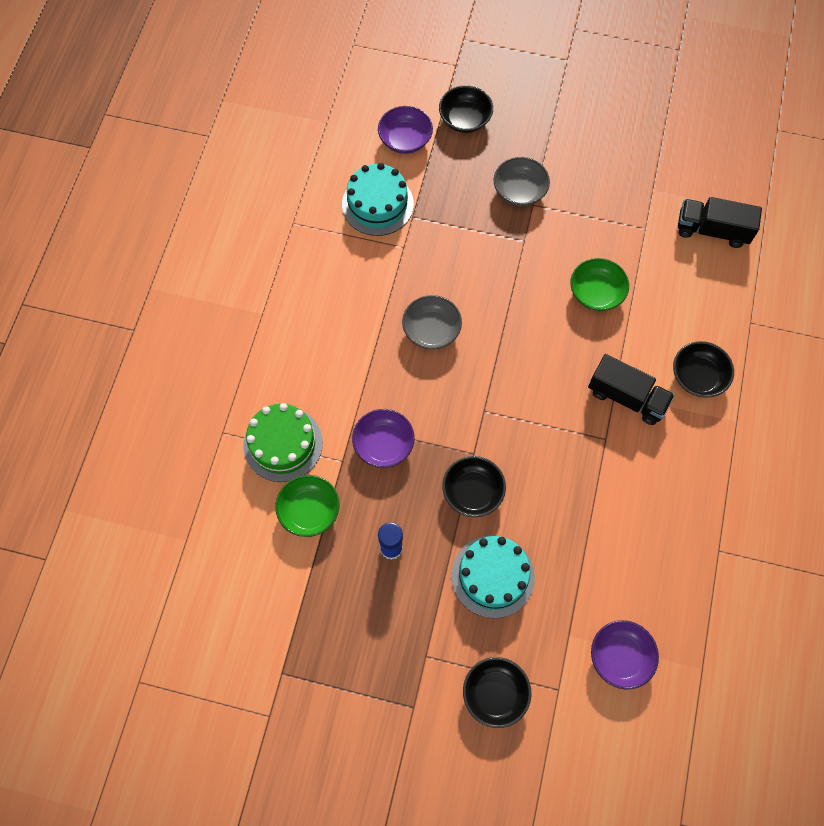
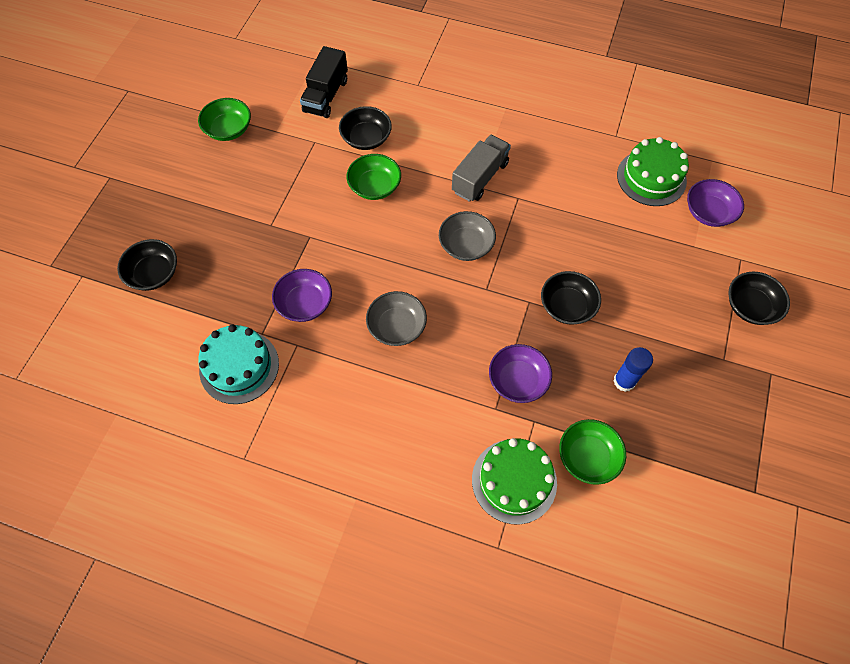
camera: 85 degrees left, 5 degrees down
purple bowl [378,106,433,154] -> purple bowl moved to [272,269,332,322]
turquoise cake [451,535,535,618] -> none
grey bowl [493,157,550,206] -> grey bowl moved to [439,211,496,261]
black truck [588,354,675,425] -> grey truck [452,135,511,202]
black bowl [673,341,734,398] -> black bowl moved to [339,106,392,150]
none -> green bowl [198,98,251,141]
none -> green cake [617,137,689,206]

